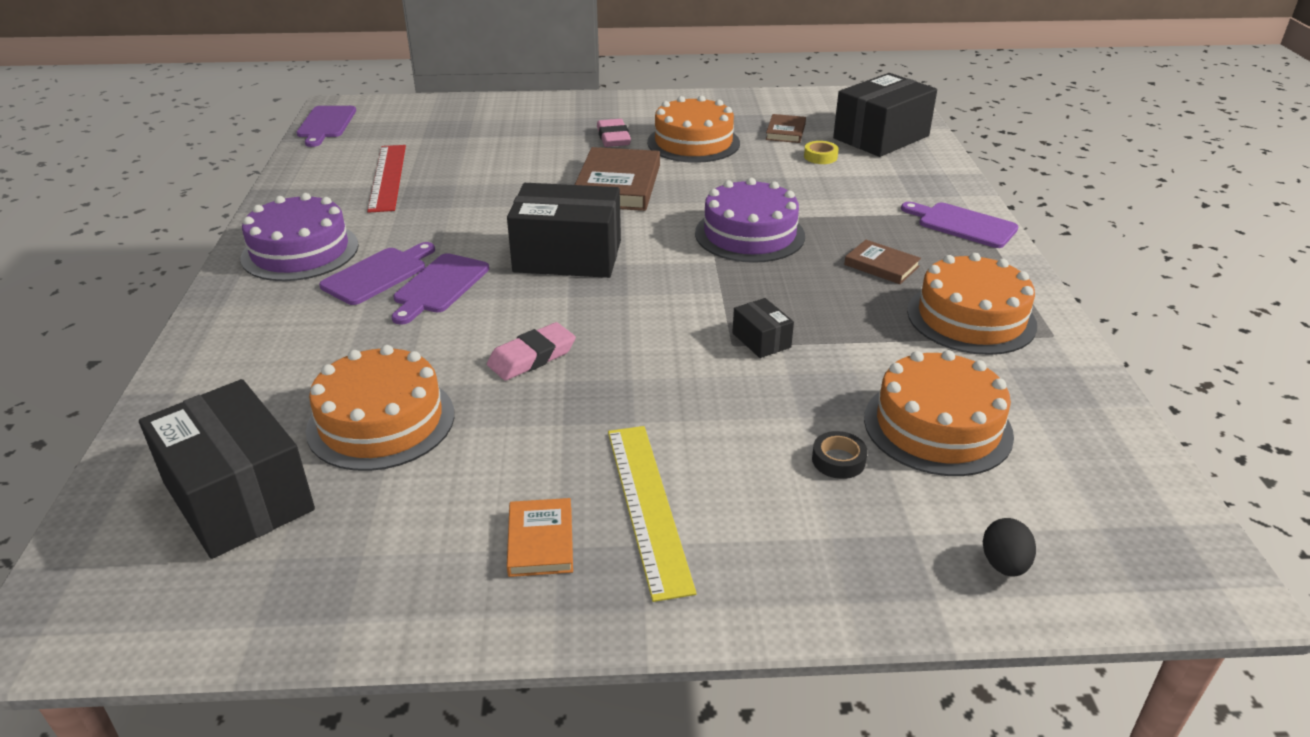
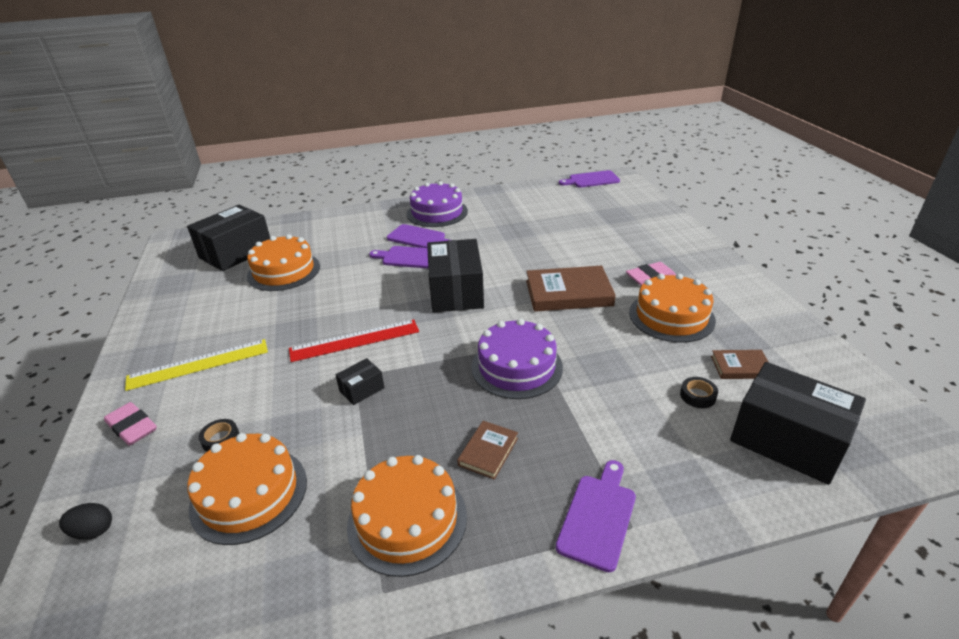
camera: 80 degrees right, 0 degrees up
red ruler [367,145,406,213] -> red ruler moved to [289,319,419,362]
pink eraser [487,322,576,381] -> pink eraser moved to [104,402,157,446]
orange book [507,498,573,577] -> none
yellow tape [804,141,839,164] -> black tape [680,377,718,408]

